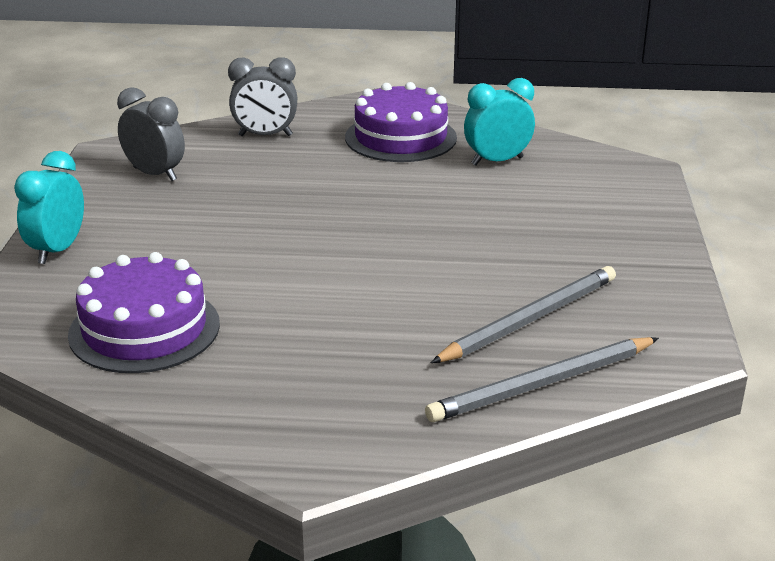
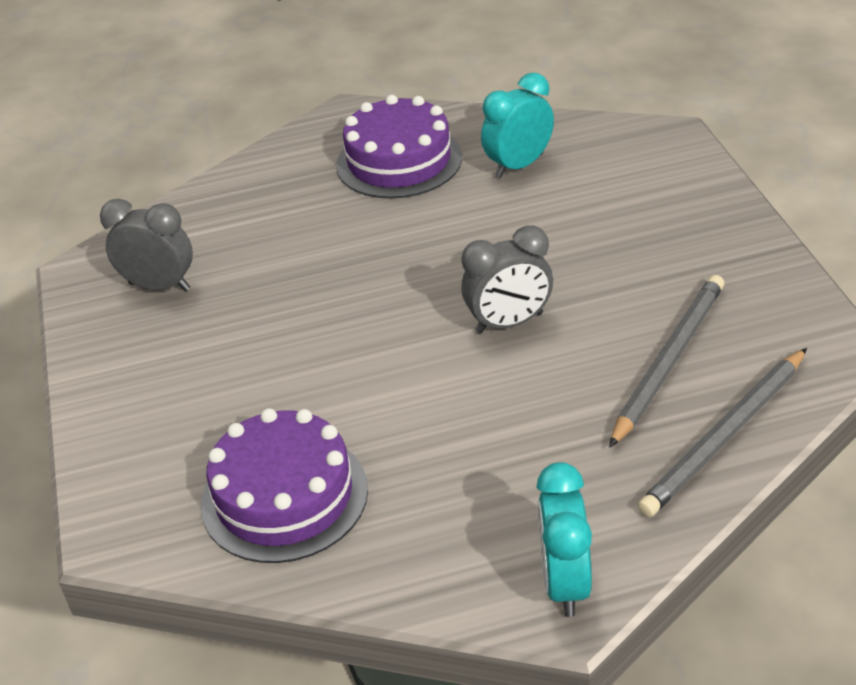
camera: 15 degrees left, 10 degrees up
turquoise clock [14,151,84,264] -> turquoise clock moved to [537,462,592,617]
grey clock [228,57,297,136] -> grey clock moved to [461,225,553,334]

